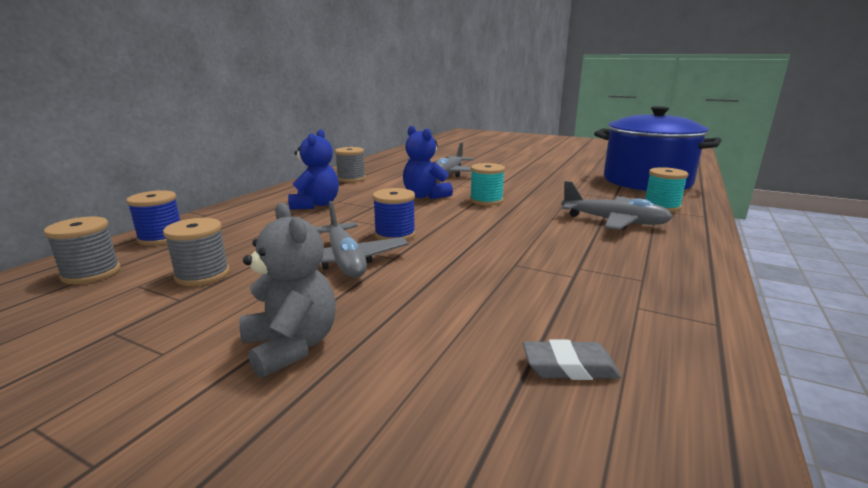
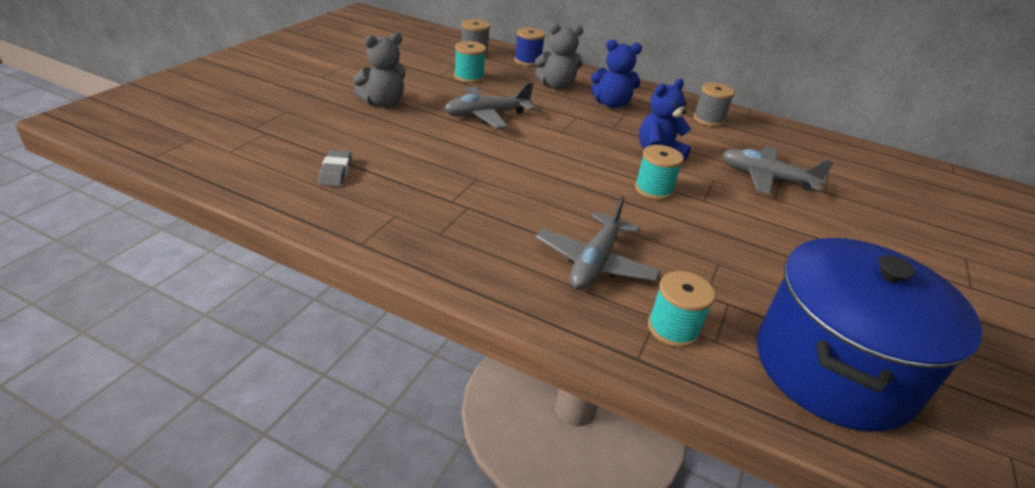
camera: 85 degrees right, 15 degrees up
grey spool [163,218,230,286] -> turquoise spool [454,41,486,83]
blue spool [372,188,416,240] -> none
none -> grey teddy bear [535,23,583,90]

